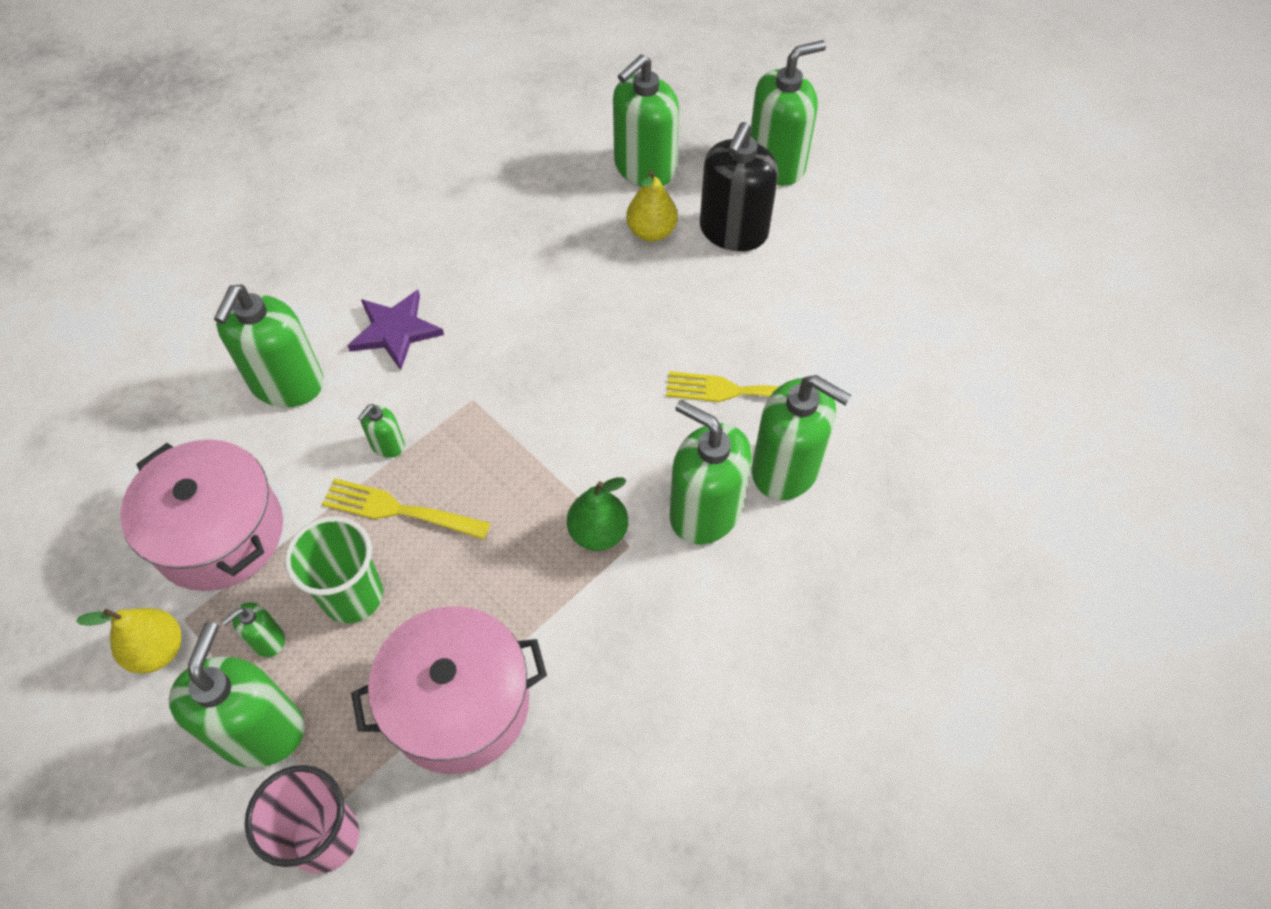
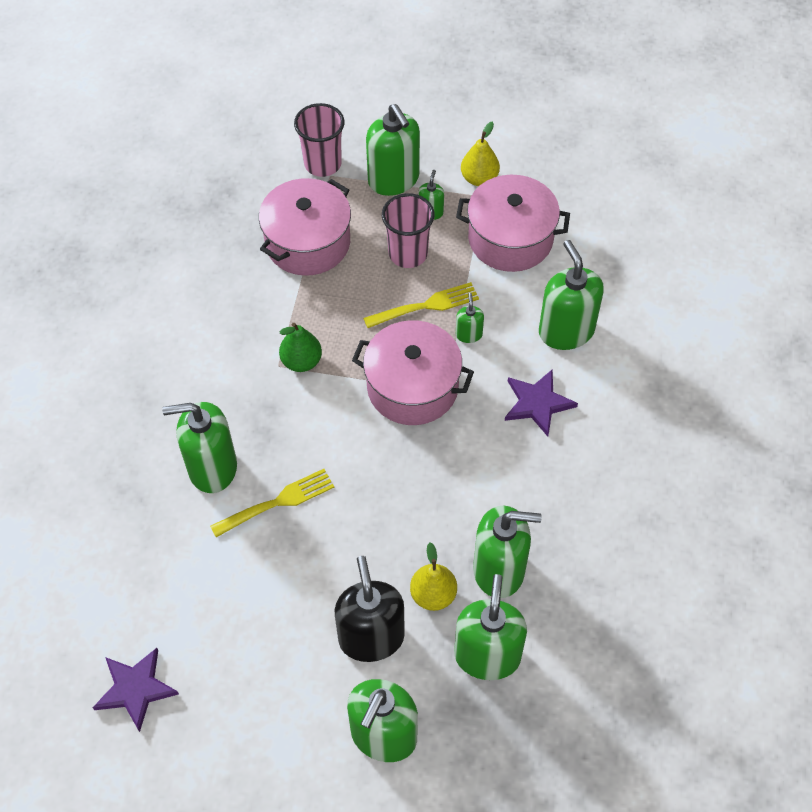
camera: 145 degrees right, 0 degrees up
green cup [285,516,383,624] -> pink cup [382,193,434,268]
green soap dispenser [670,400,752,545] -> green soap dispenser moved to [473,506,542,598]
none -> purple star [93,648,179,732]
none -> pink pot [352,320,474,425]

